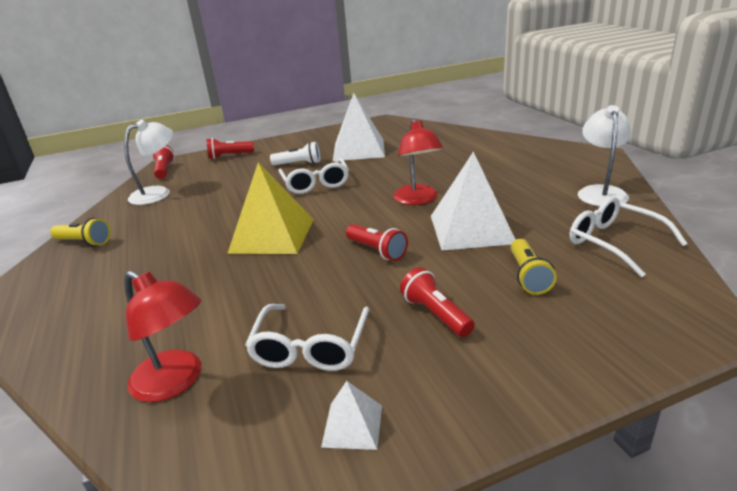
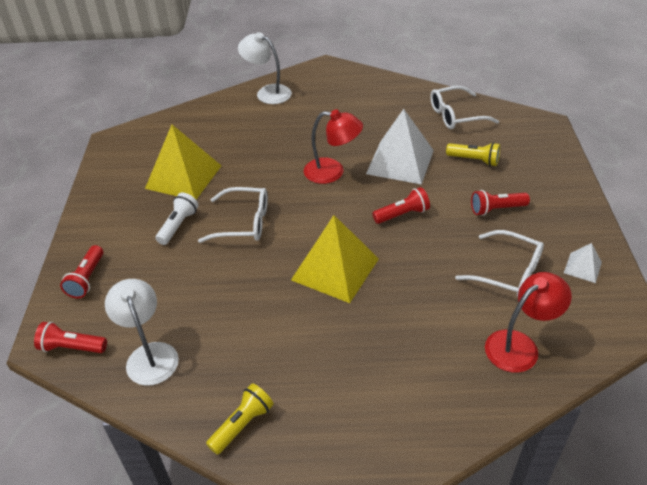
camera: 70 degrees left, 15 degrees up
white pyramid [333,93,385,161] -> yellow pyramid [145,125,221,199]
white lamp [578,105,631,207] -> white lamp moved to [238,32,292,104]

